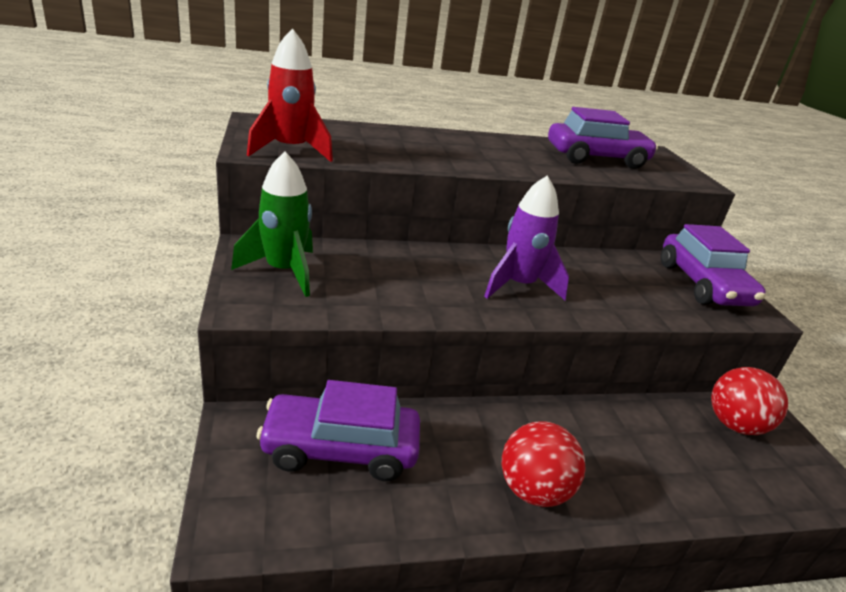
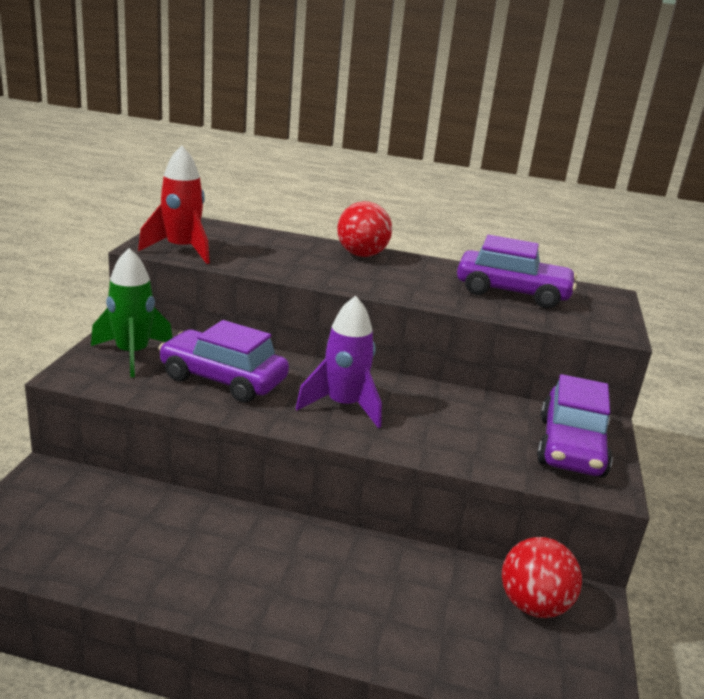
camera: 25 degrees right, 5 degrees down
purple car [256,380,420,481] -> purple car moved to [158,320,289,403]
red ball [502,421,585,507] -> red ball moved to [337,201,392,257]

